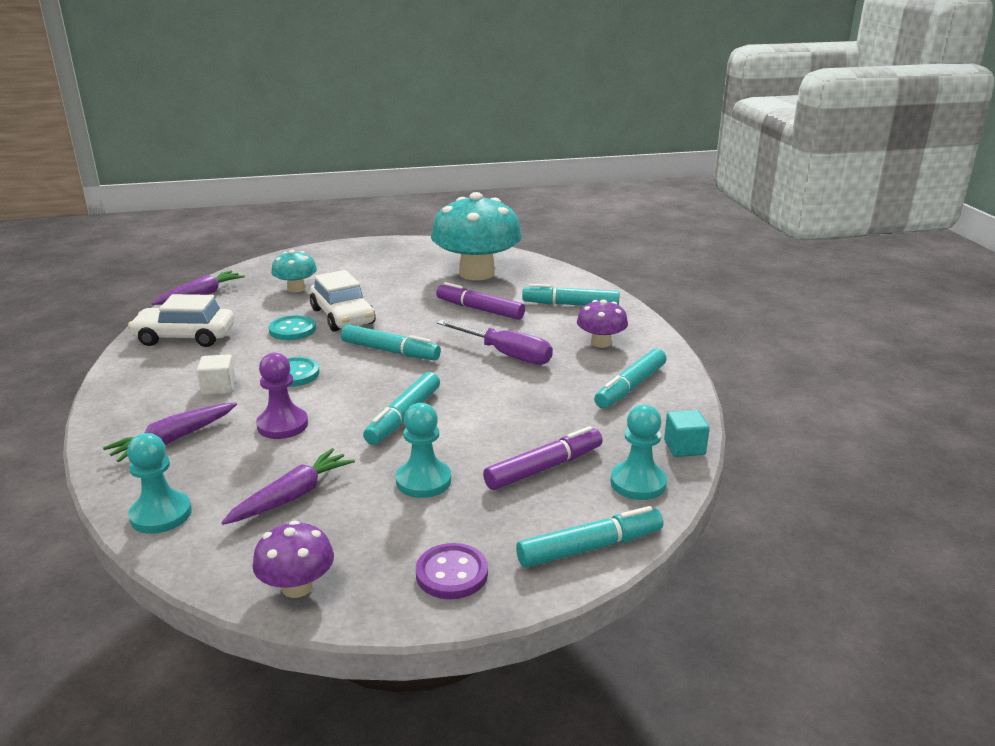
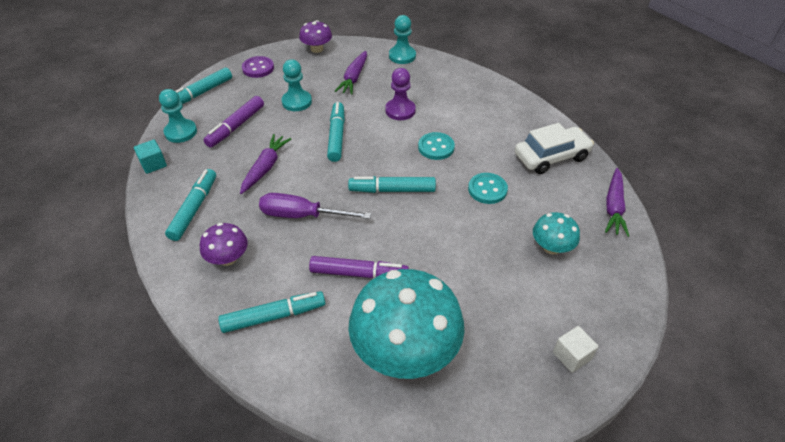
camera: 155 degrees right, 20 degrees up
purple carrot [103,402,237,462] -> purple carrot moved to [240,134,291,194]
white cube [197,354,236,395] -> white cube moved to [553,326,599,373]
white car [310,270,375,332] -> none

